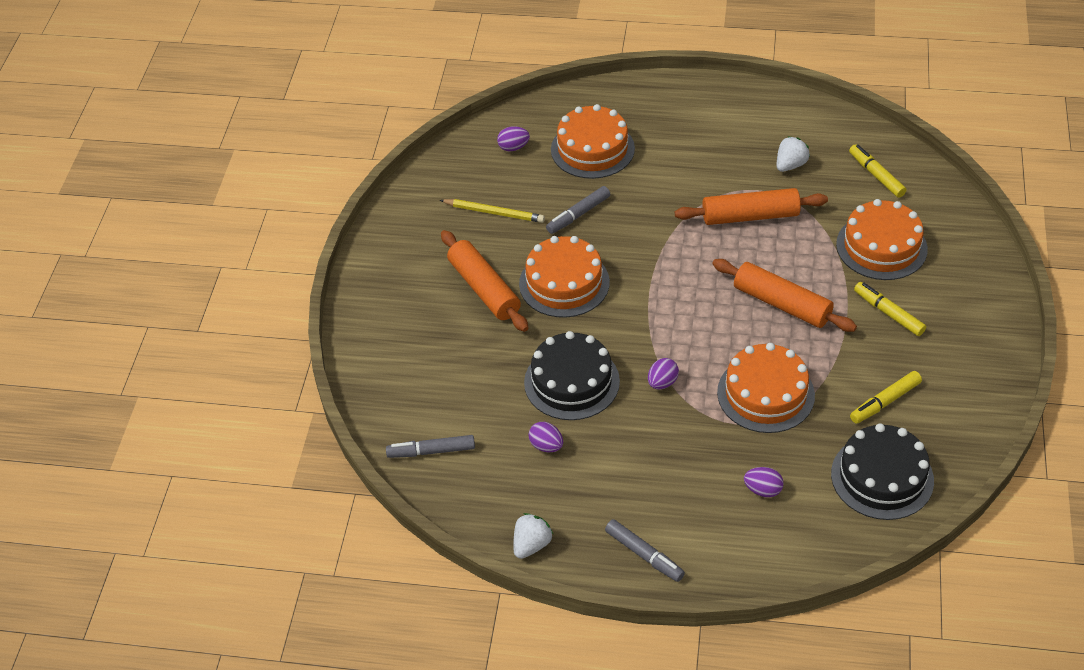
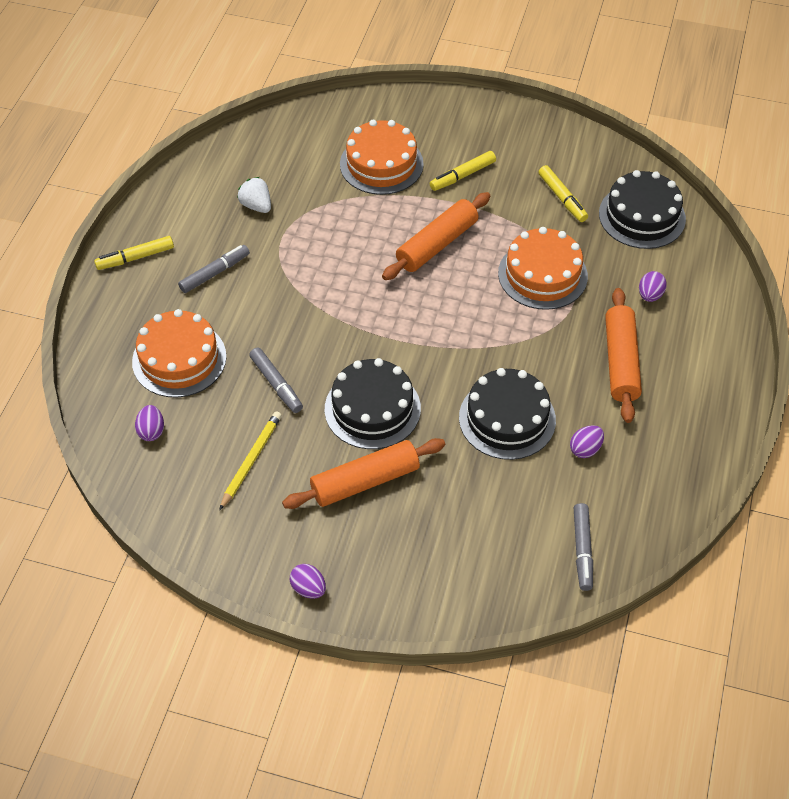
camera: 85 degrees left, 5 degrees up
white strawberry [513,513,553,559] -> none
orange cake [519,236,610,318] -> black cake [325,358,421,449]
grey marker [605,519,685,582] -> grey marker moved to [178,245,250,293]
purple egg [648,358,679,389] -> purple egg moved to [290,564,326,599]
orange rolling pin [675,188,828,225] -> orange rolling pin moved to [605,288,642,423]
yellow marker [849,144,907,198] -> yellow marker moved to [94,236,174,270]

